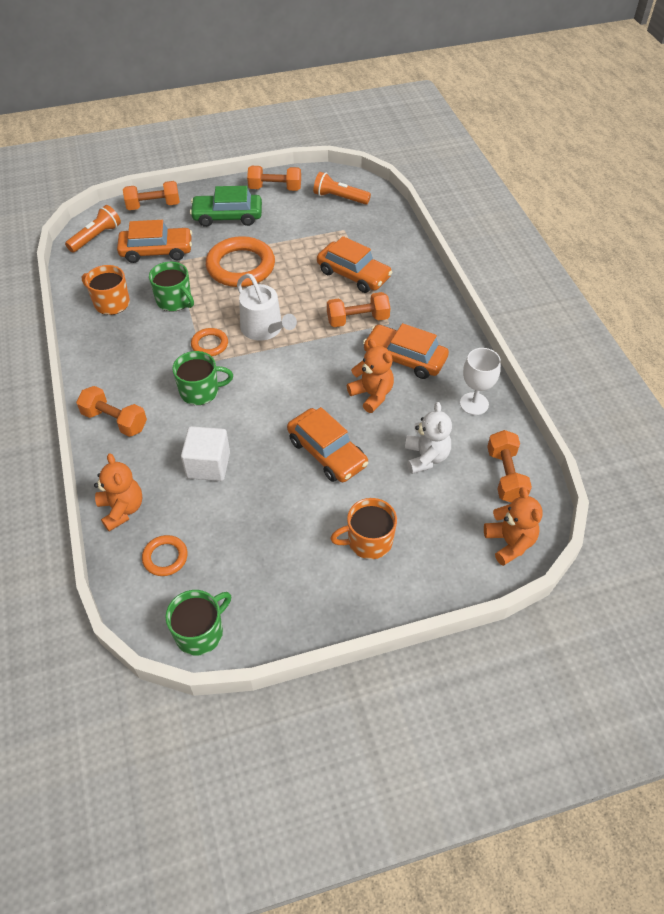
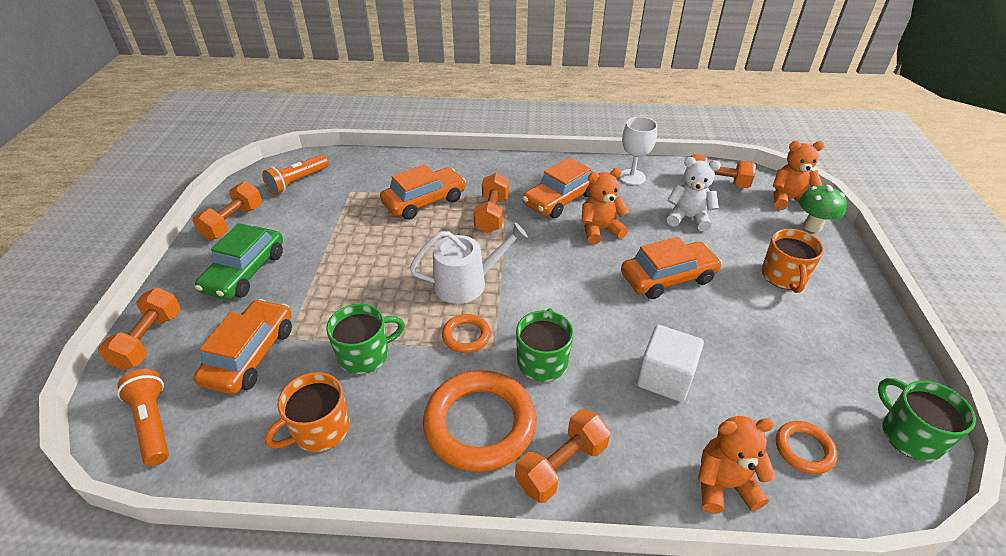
camera: 70 degrees left, 10 degrees down
orange ring [206,236,275,287] -> orange ring moved to [423,370,537,472]
none -> green mushroom [799,185,847,232]

